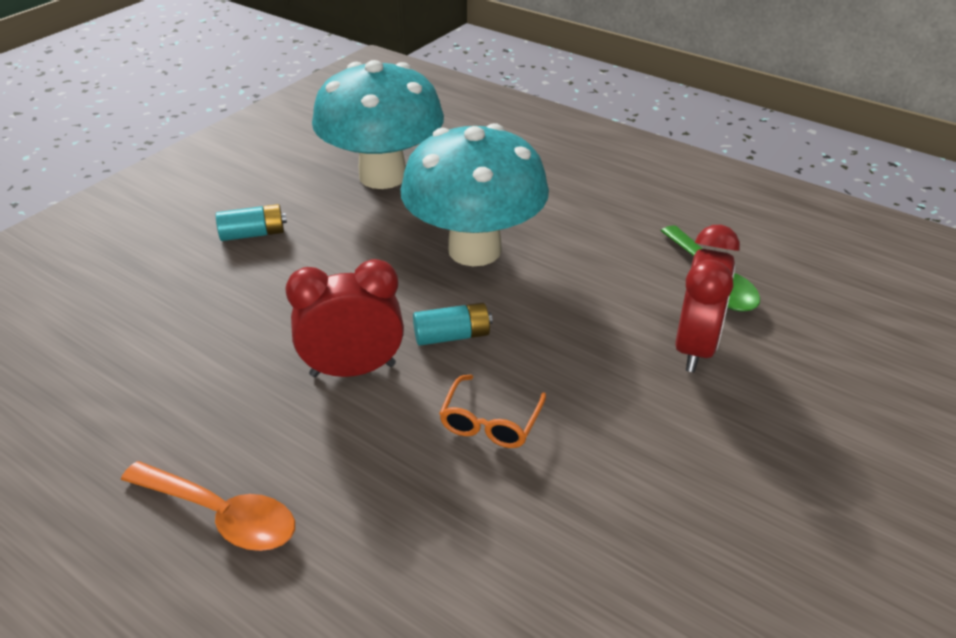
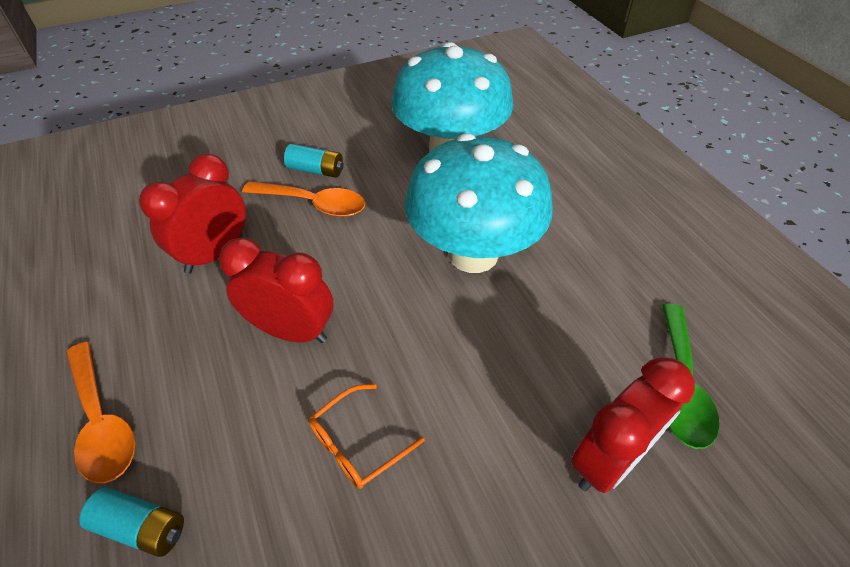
camera: 30 degrees right, 10 degrees up
turquoise battery [413,302,493,346] -> turquoise battery moved to [79,487,184,557]
none -> red clock [139,153,246,274]
none -> orange spoon [242,181,365,217]

